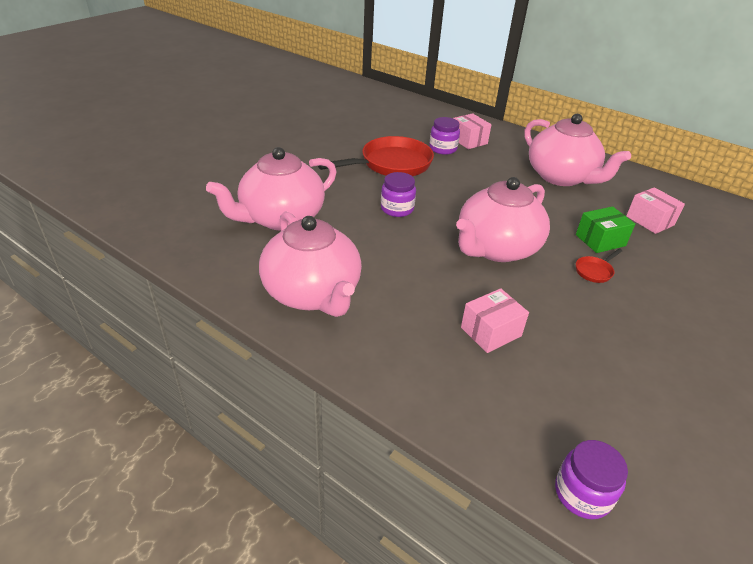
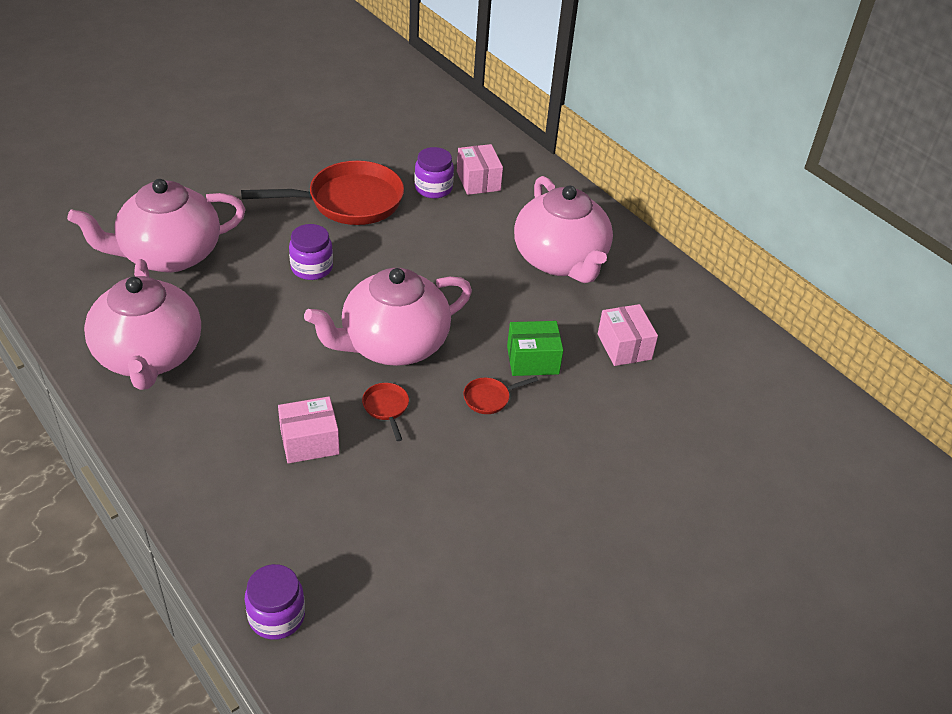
camera: 15 degrees right, 5 degrees up
none -> red pan [362,383,409,441]

